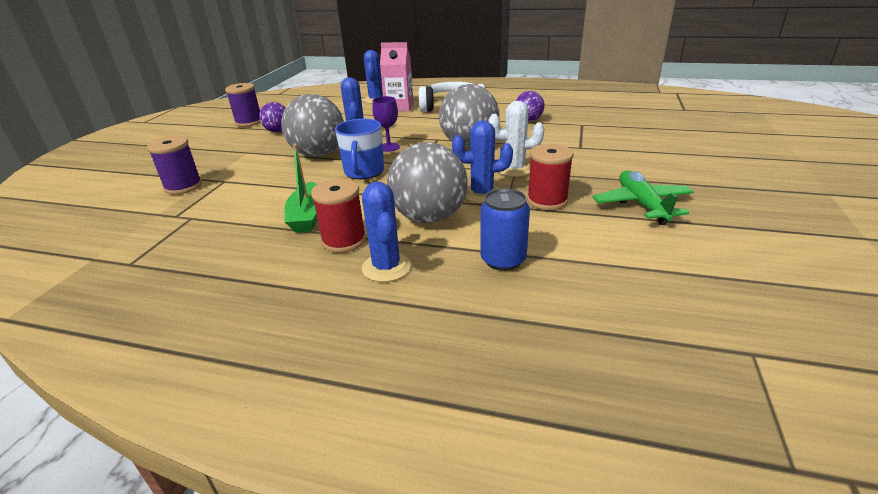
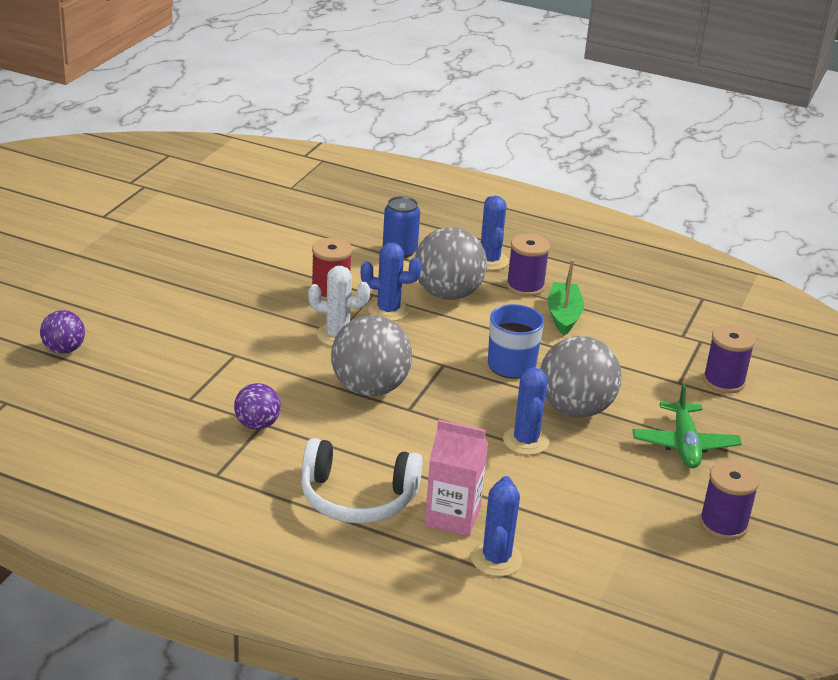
camera: 175 degrees left, 0 degrees up
purple ball [259,102,286,132] -> purple ball moved to [40,310,85,354]
red spool [311,179,366,253] -> purple spool [506,234,550,296]
purple goblet [372,96,400,152] -> none
green plane [593,170,694,225] -> green plane moved to [632,383,742,468]

